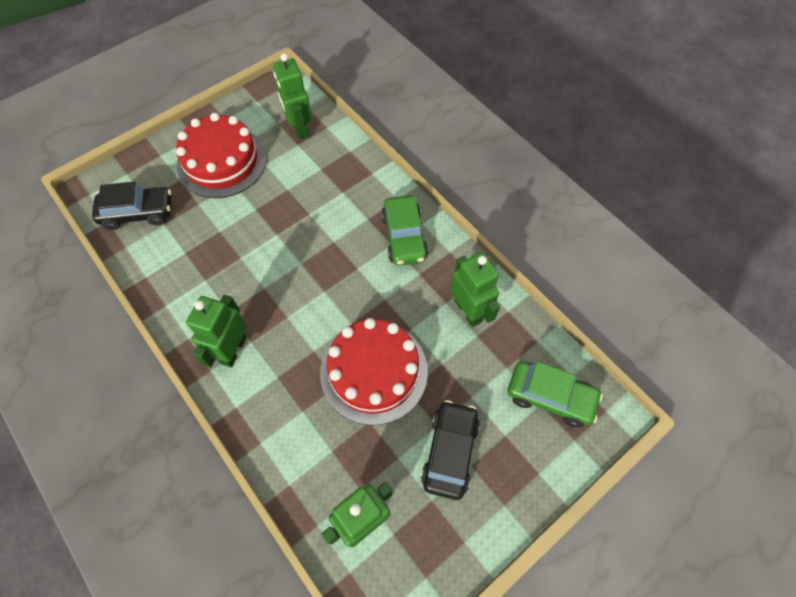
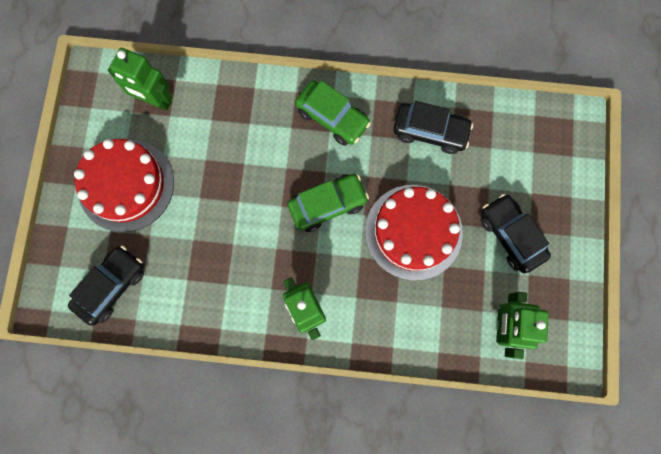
camera: 45 degrees left, 15 degrees up
green robot [450,252,500,327] -> black car [393,101,473,154]
green car [508,361,603,427] -> green car moved to [288,174,369,232]

